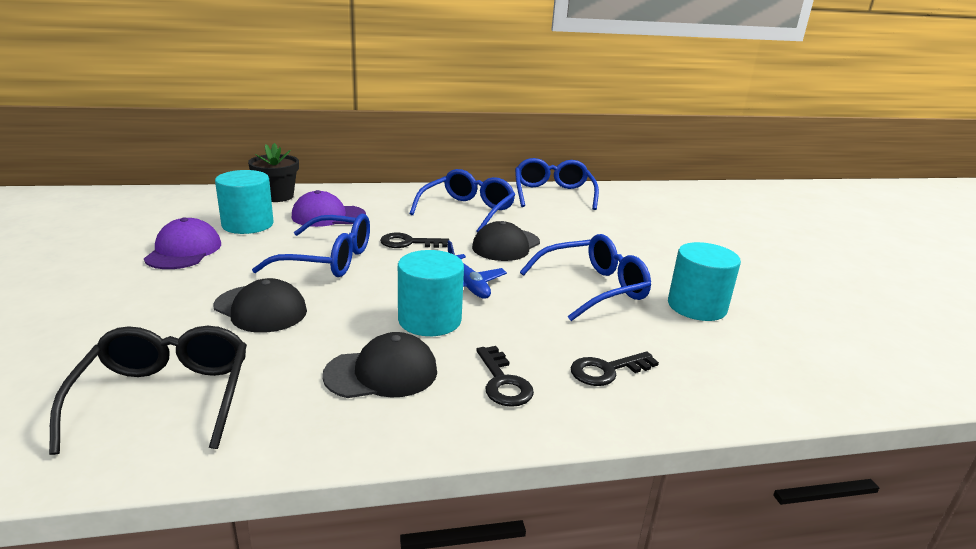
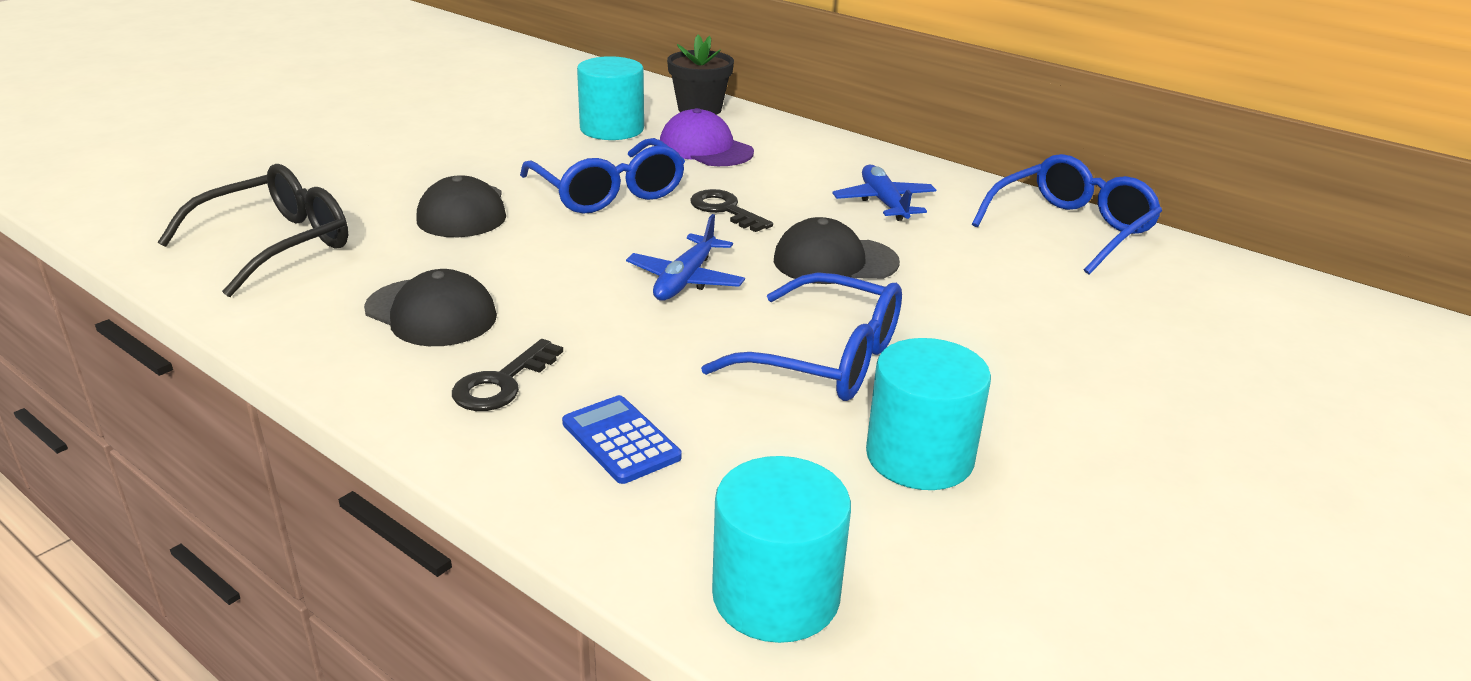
camera: 50 degrees right, 5 degrees up
purple cap [144,217,221,269] -> none
turquoise cylinder [398,250,464,336] -> turquoise cylinder moved to [712,456,851,643]
blue glasses [409,169,515,233] -> blue plane [832,165,936,221]
black key [571,352,659,386] -> blue calculator [562,395,682,484]

